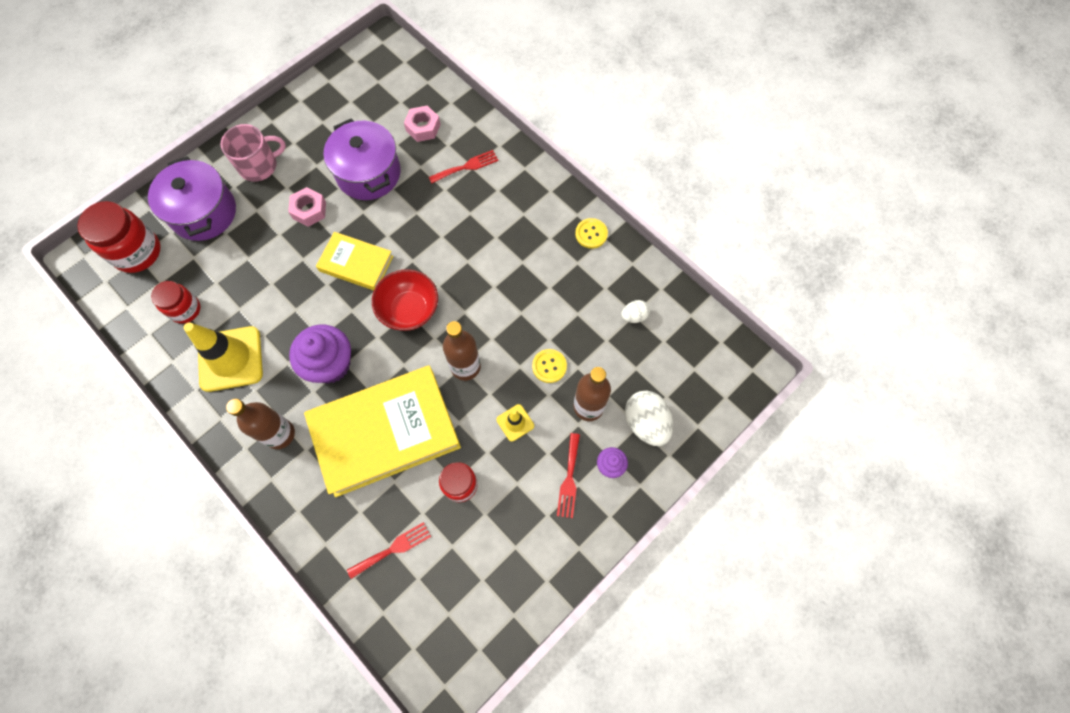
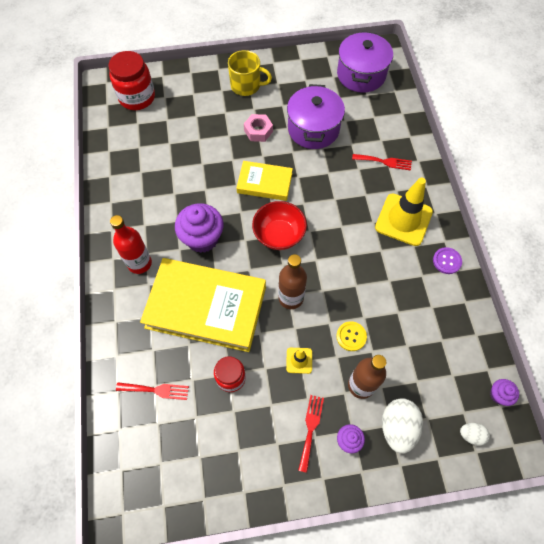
camera: 35 degrees right, 5 degrees down
purple pot [148,156,236,241] -> purple pot moved to [337,31,393,93]
red jar [151,281,201,324] -> none
yellow traffic cone [184,322,263,392] -> yellow traffic cone moved to [375,178,433,246]
pink mug [220,124,286,182] -> yellow mug [228,50,272,96]
brown bottle [226,399,295,449] -> red bottle [110,215,152,274]
yellow book [316,232,394,291] -> yellow book turned 45 degrees counterclockwise [236,161,293,201]
pink nut [404,106,441,142] -> none
red fork [557,433,580,518] -> red fork turned 150 degrees clockwise [298,395,324,473]
yellow button [575,218,608,249] -> purple button [433,247,462,274]
white egg [621,300,650,323] -> white egg moved to [460,423,490,446]
none -> purple cupcake [490,379,519,406]

